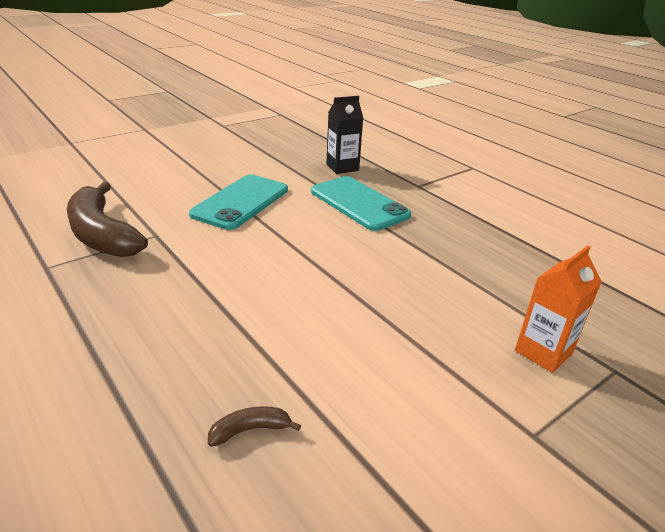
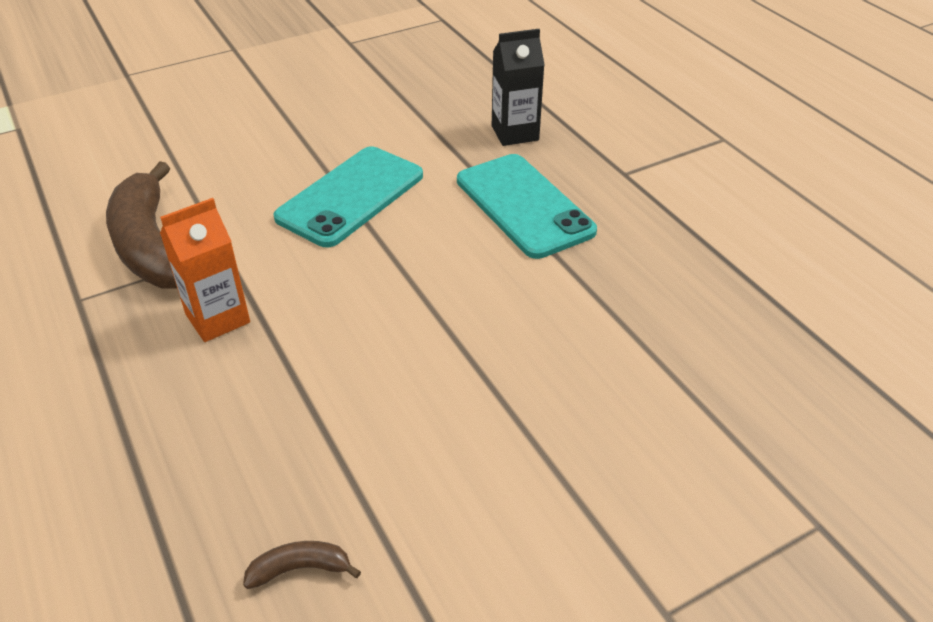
camera: 10 degrees right, 10 degrees up
orange carton [515,246,602,373] -> orange carton moved to [160,198,250,342]

